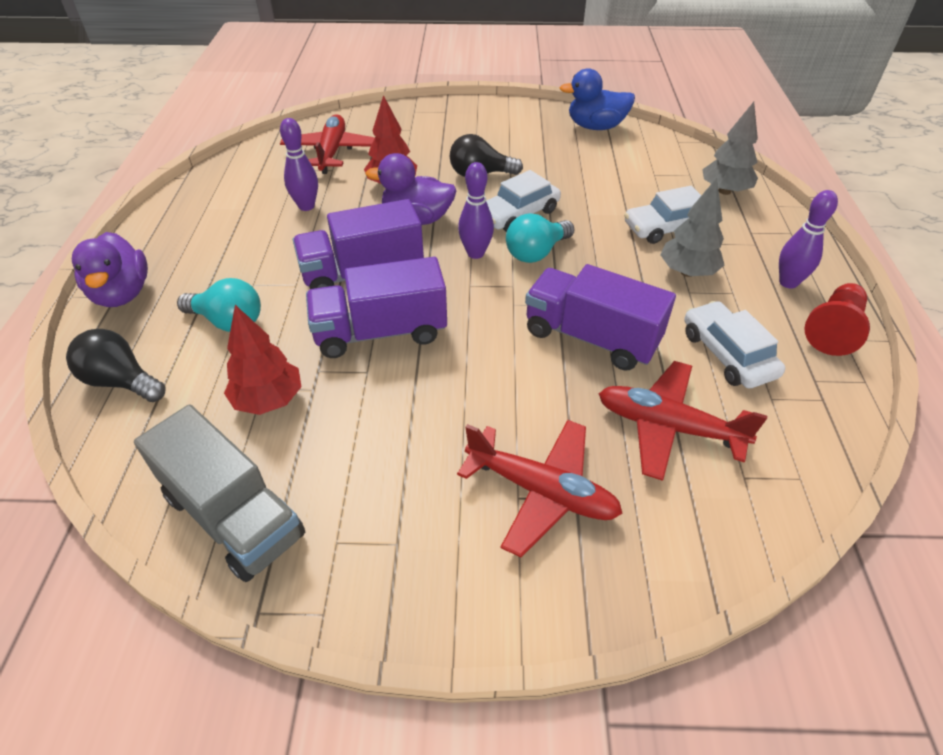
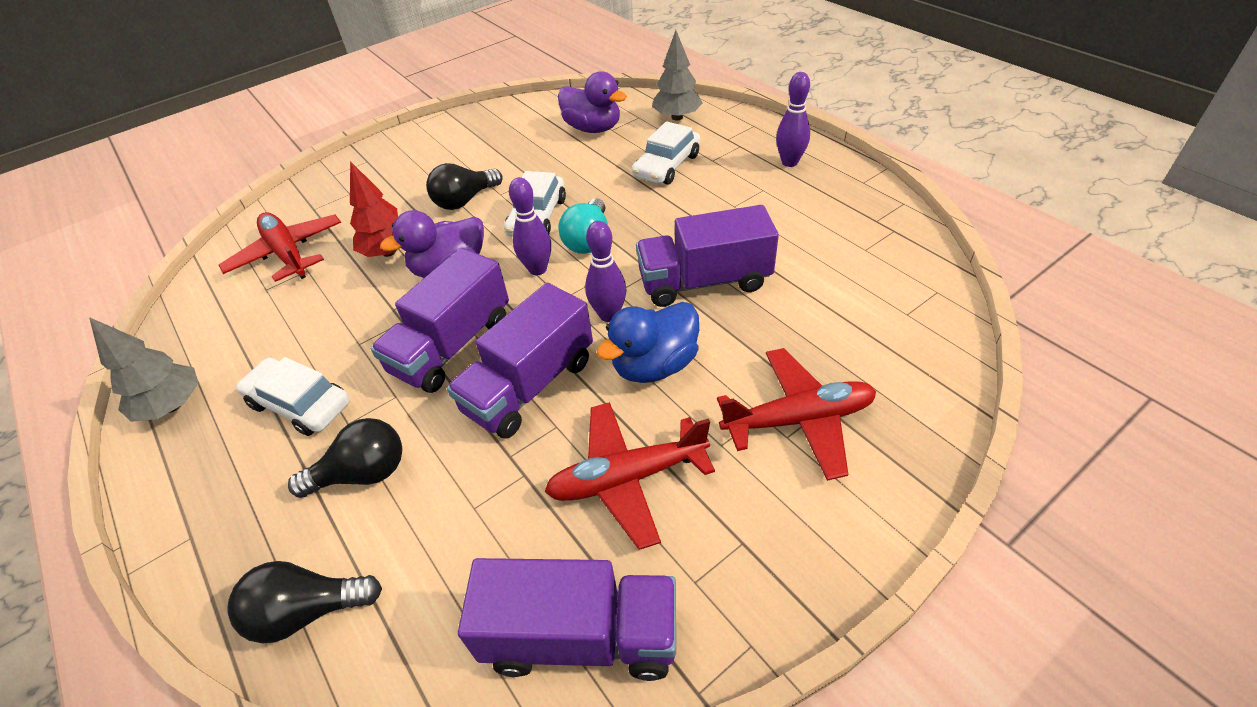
camera: 35 degrees left, 0 degrees up
purple duck [72,232,148,307] -> purple duck moved to [558,71,627,133]
grey truck [134,404,305,582] -> purple truck [458,558,676,681]
turquoise light bulb [177,278,261,332] -> black light bulb [288,418,402,498]
red tree [224,305,302,415] -> none
purple bowling pin [280,118,318,211] -> purple bowling pin moved to [585,221,626,322]
blue duck [560,68,635,130] -> blue duck moved to [597,302,699,383]
red plane [599,361,767,481] -> red plane moved to [544,402,715,550]
grey tree [660,178,724,277] -> grey tree moved to [89,317,198,422]
white car [685,301,785,388] -> white car moved to [236,357,350,436]
red pawn [805,283,870,356] -> none

